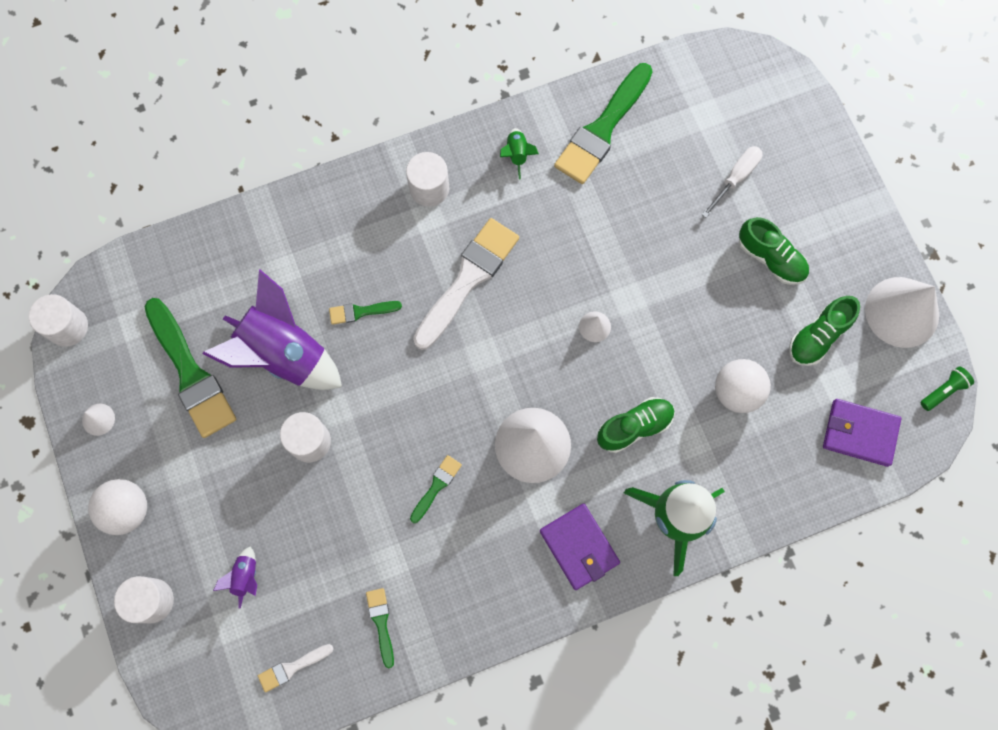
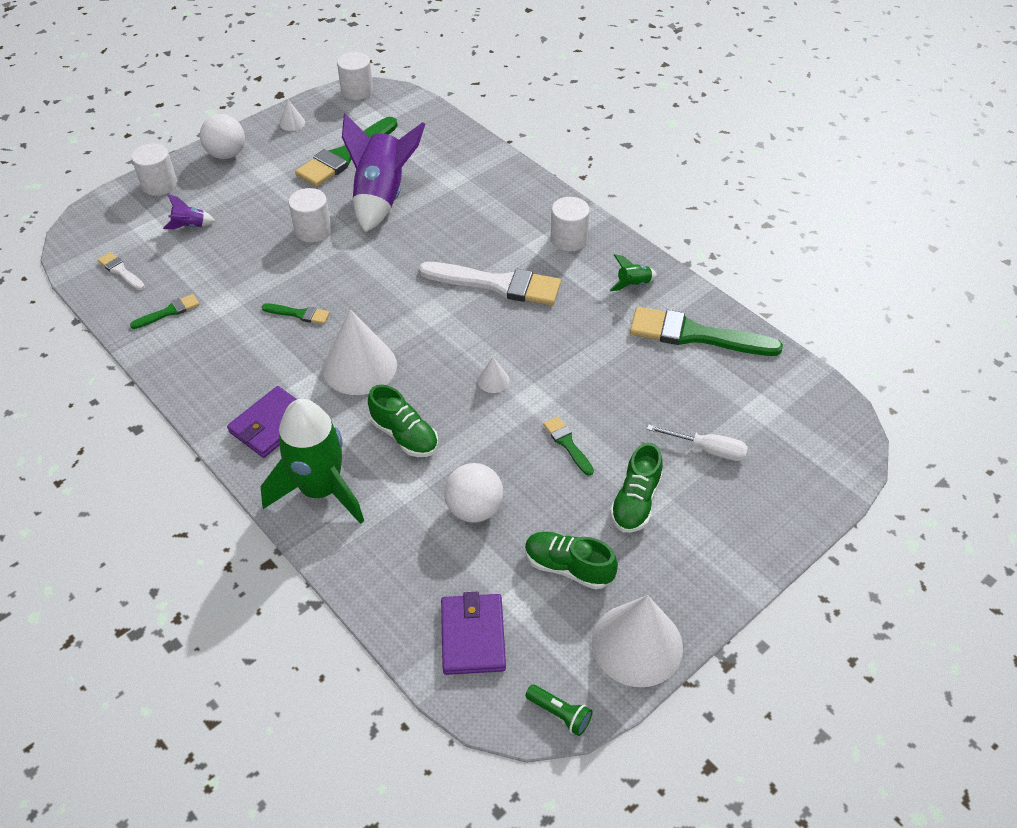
camera: 70 degrees right, 25 degrees down
green brush [329,301,402,325] -> green brush moved to [543,416,594,476]

